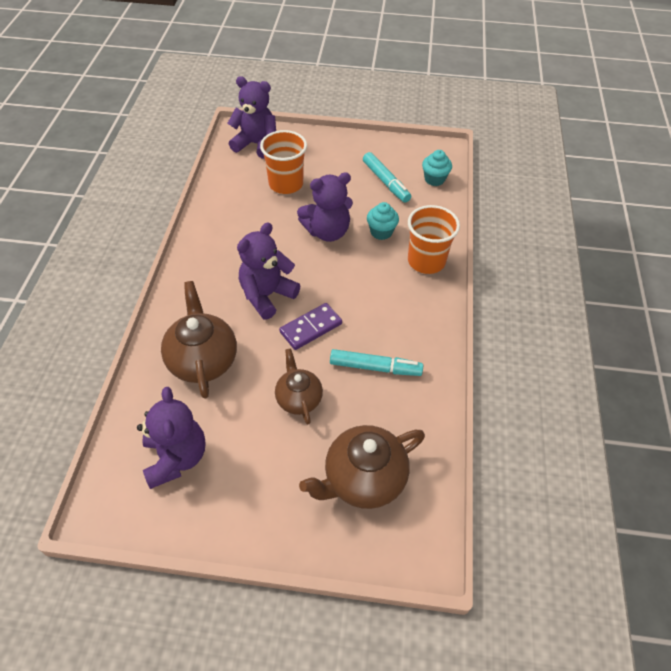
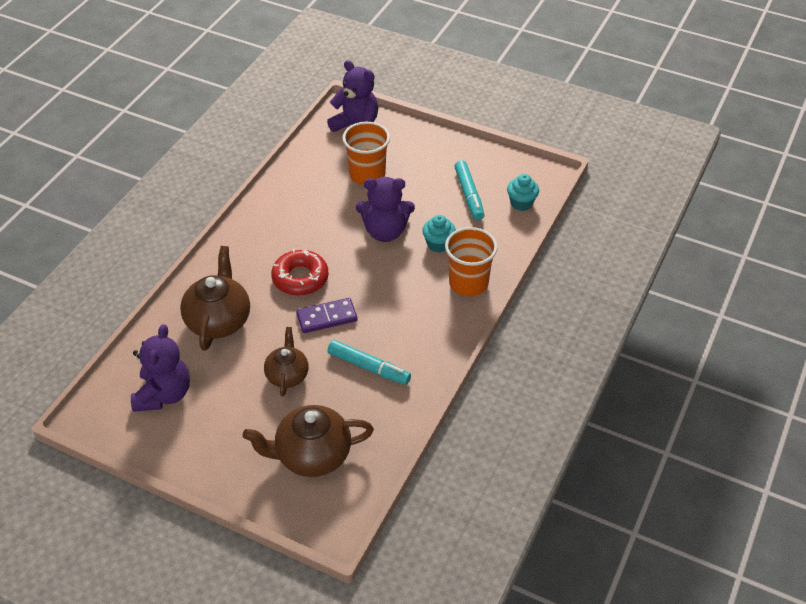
camera: 20 degrees right, 5 degrees down
purple teddy bear [237,222,300,320] -> red donut [271,249,329,296]

